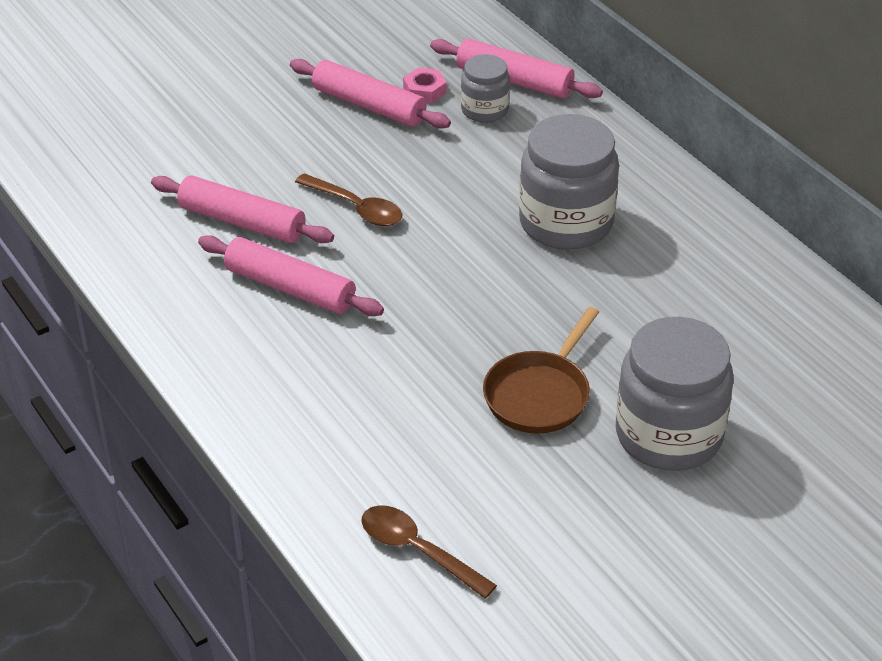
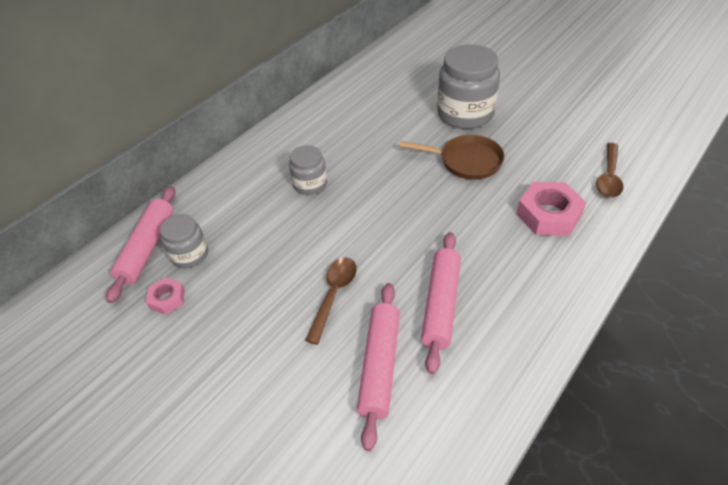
camera: 105 degrees left, 5 degrees up
pink rolling pin [290,59,451,129] -> none
grey jar [519,114,619,250] -> grey jar [289,145,327,195], size x0.55
none -> pink nut [516,182,586,236]

